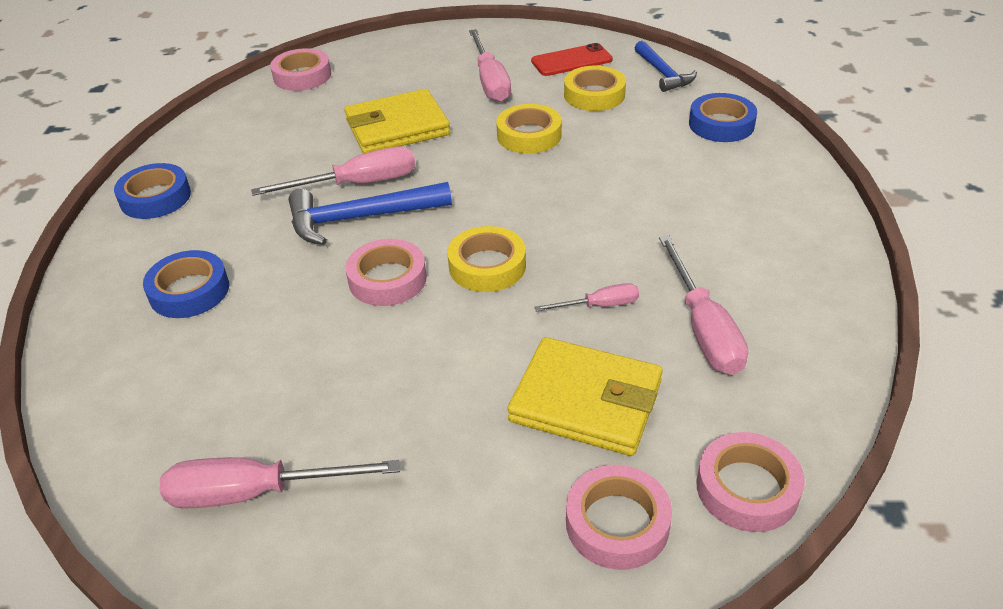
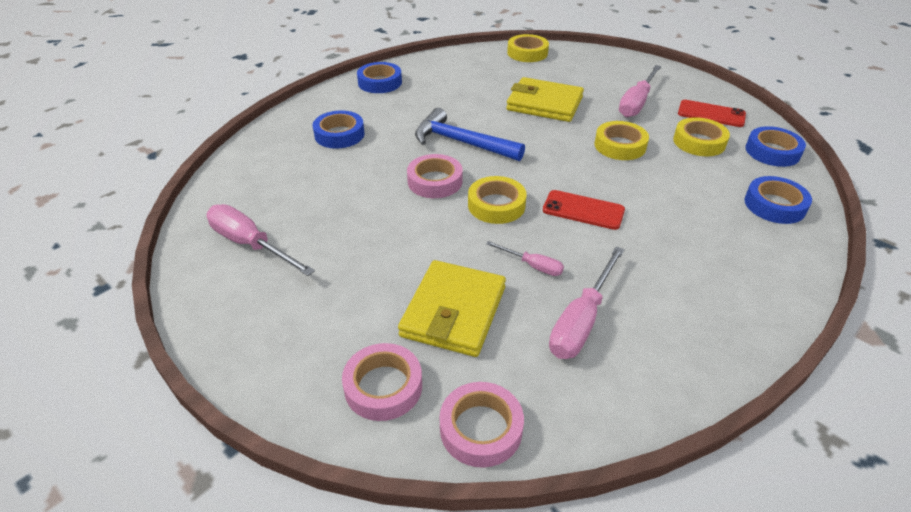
camera: 40 degrees right, 0 degrees up
pink screwdriver [251,146,416,196] -> none
pink tape [270,48,331,91] -> yellow tape [507,34,549,62]
yellow wallet [507,337,663,456] -> yellow wallet turned 45 degrees clockwise [398,260,506,357]
blue hammer [635,41,697,92] -> blue tape [745,126,806,167]
none -> red phone [543,190,625,230]

